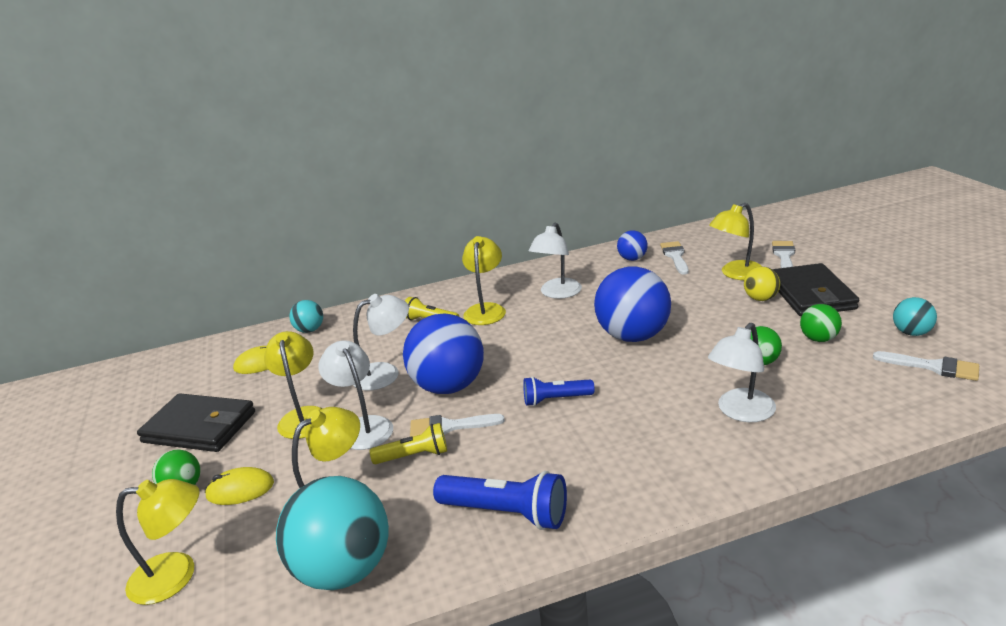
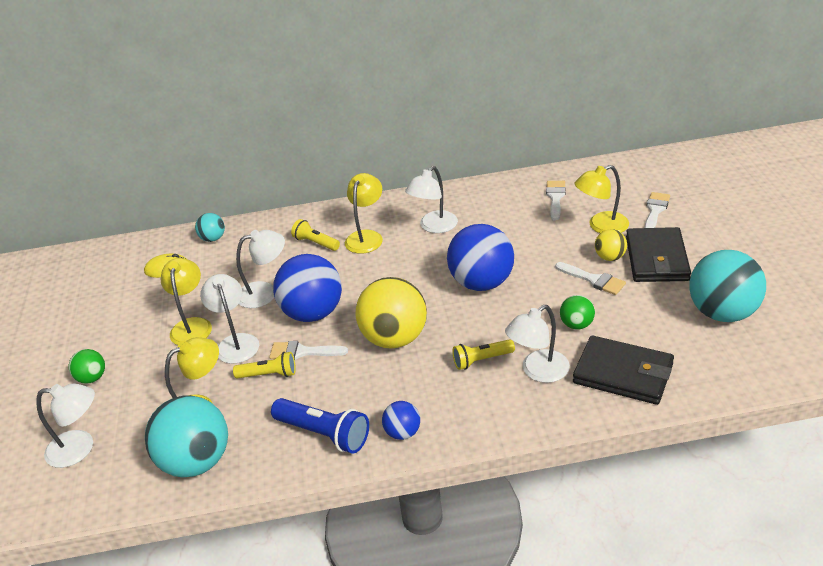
camera: 10 degrees right, 10 degrees up
yellow lamp [116,479,200,605] -> white lamp [36,384,95,468]
black wallet [137,393,255,452] -> black wallet moved to [573,335,674,405]
yellow mouse [205,467,274,505] -> none
blue flashlight [523,377,595,406] -> yellow ball [355,277,427,349]
blue ball [617,230,648,261] -> blue ball moved to [382,401,420,440]
green ball [800,304,842,342] -> none
white brush [873,351,979,381] -> white brush moved to [555,262,626,295]
turquoise ball [893,297,937,336] -> turquoise ball [689,250,766,322], size x2.06
none -> yellow flashlight [452,339,515,370]

